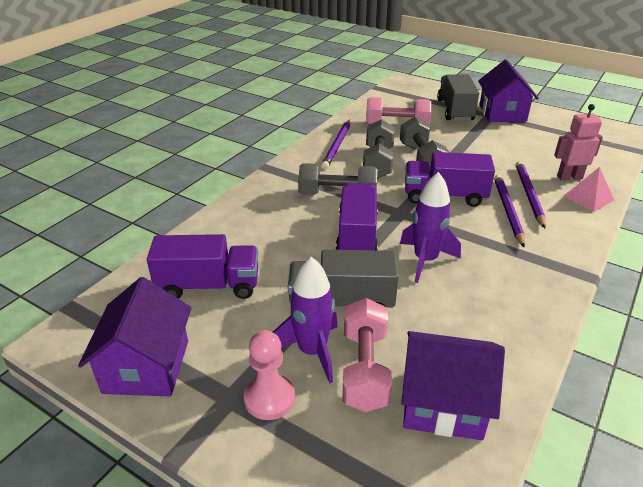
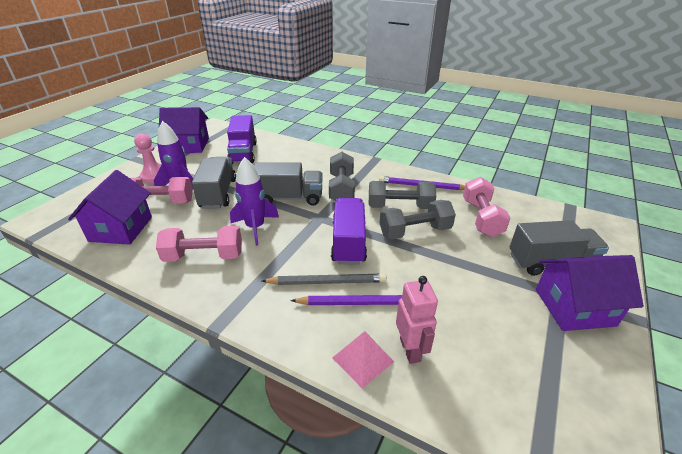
camera: 85 degrees right, 0 degrees up
purple truck [336,183,378,250] -> grey truck [254,163,323,205]
purple pencil [494,175,525,248] -> grey pencil [262,274,387,285]
none -> pink dumbbell [156,226,242,262]

